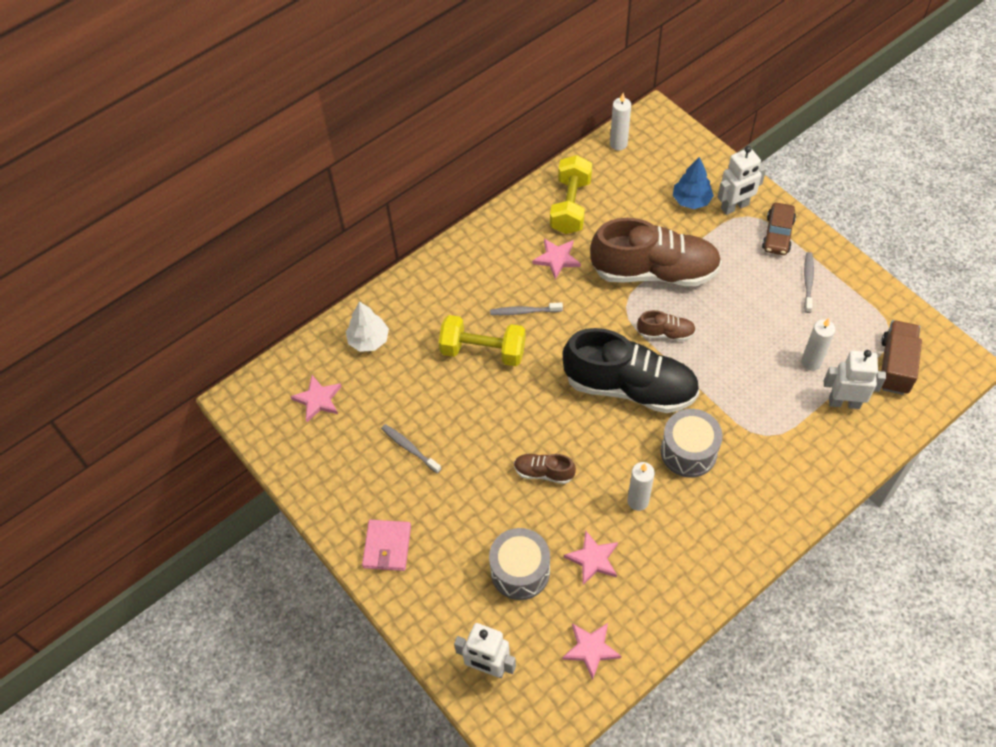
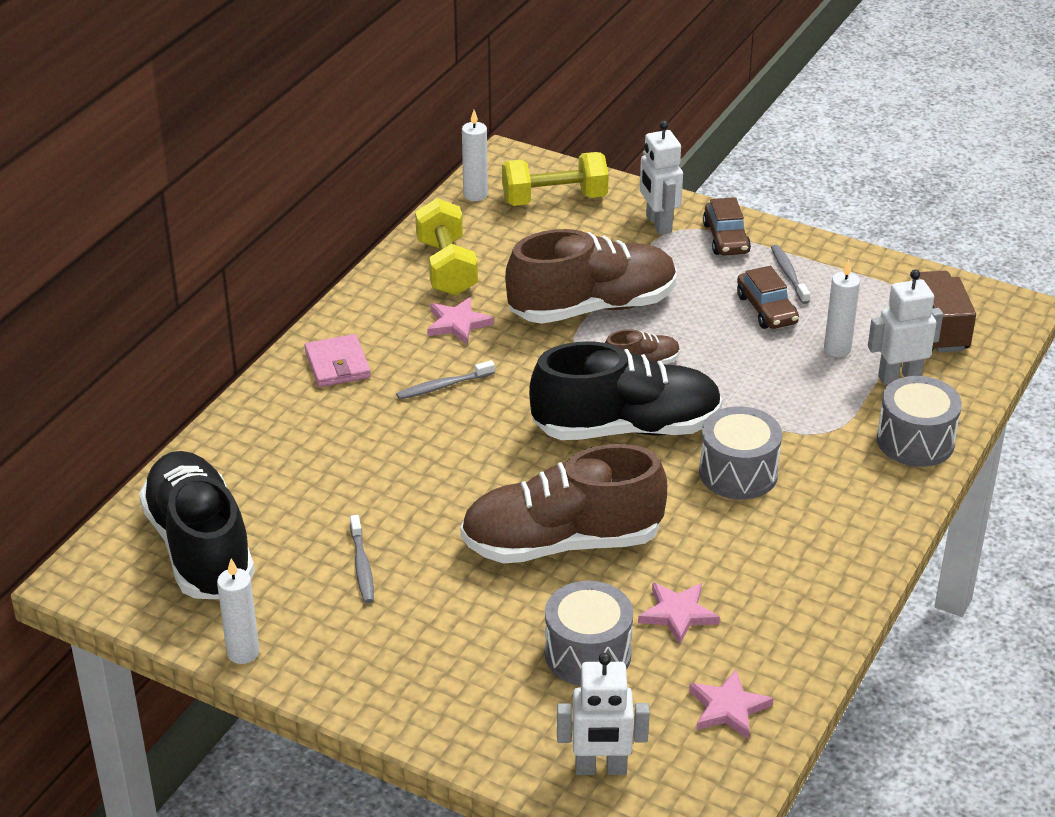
camera: 25 degrees left, 20 degrees down
pink star [290,375,342,422] -> black shoe [139,451,255,599]
white tree [346,301,389,352] -> none
pink wallet [362,520,411,571] -> pink wallet moved to [304,334,371,387]
grey toothbrush [381,424,441,474] -> grey toothbrush turned 120 degrees counterclockwise [350,515,374,603]
yellow dumbbell [439,315,526,366] -> yellow dumbbell moved to [502,152,609,206]
brown shoe [514,454,576,484] -> brown shoe [460,444,667,564], size x2.28
white candle [627,462,655,511] -> white candle moved to [217,559,259,664]
blue tree [673,157,714,209] -> none
white robot [718,146,766,215] -> white robot turned 120 degrees clockwise [640,120,683,235]
none -> brown car [737,266,799,329]
none -> grey drum [877,376,962,467]

